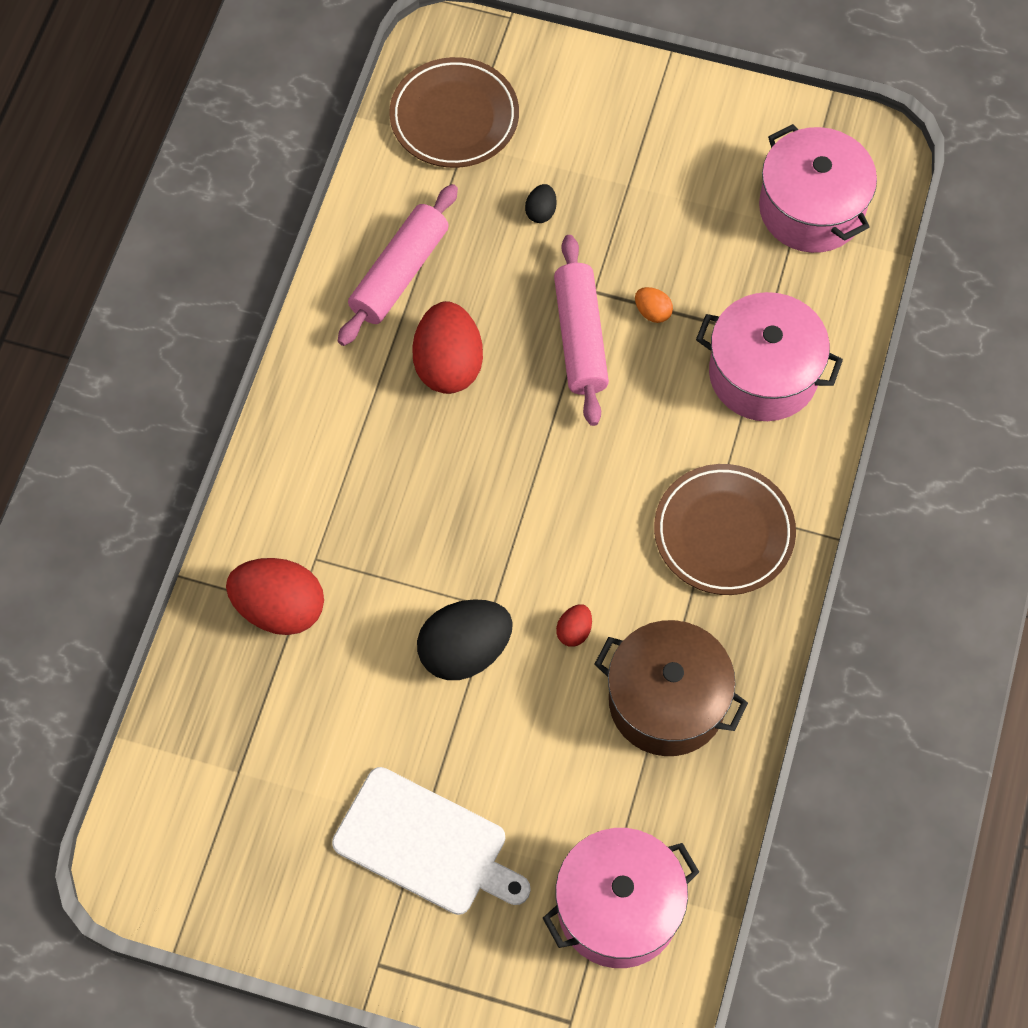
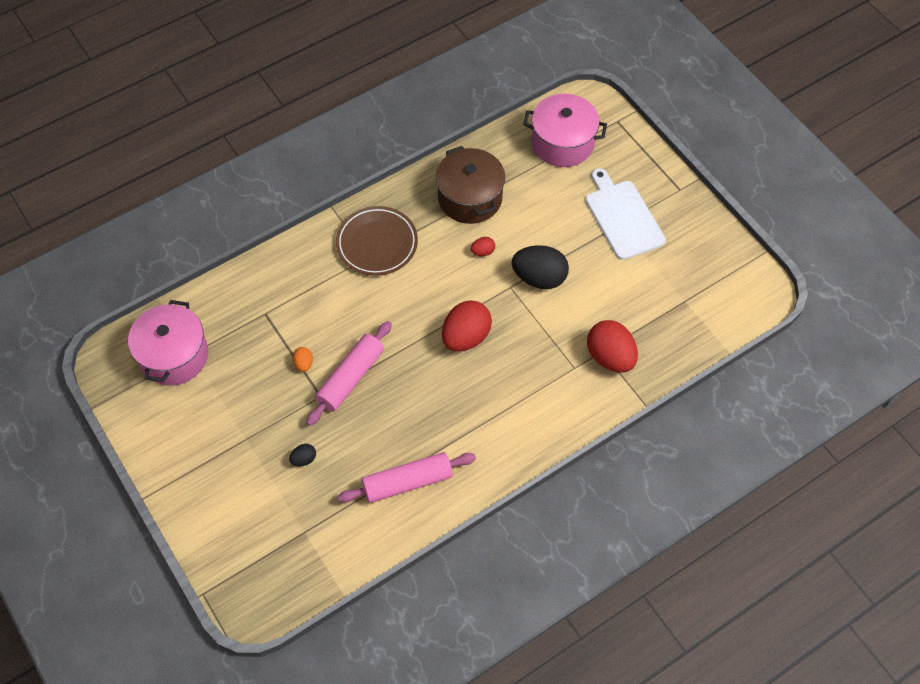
camera: 140 degrees left, 5 degrees down
brown plate [389,57,519,168] -> none
red egg [412,301,483,394] -> red egg moved to [442,300,492,351]
pink pot [696,292,843,421] -> none

